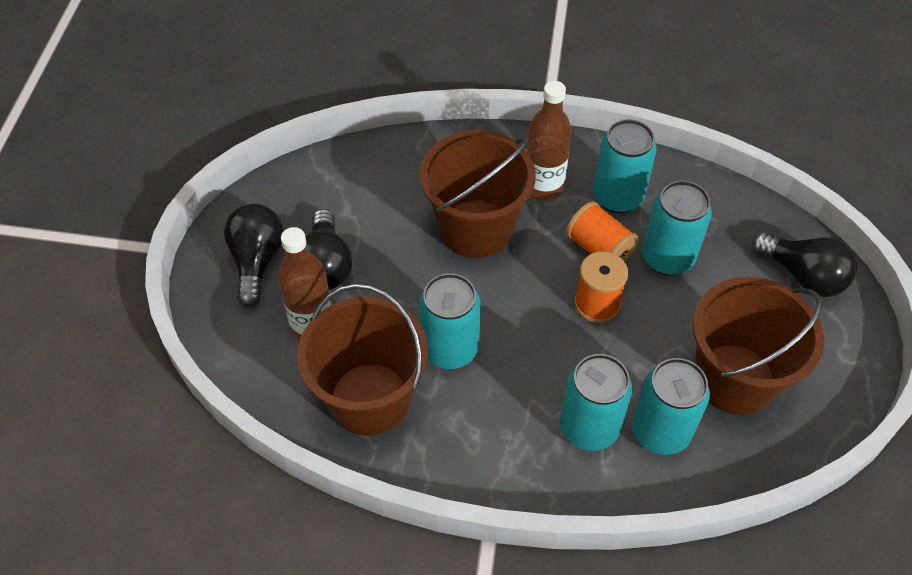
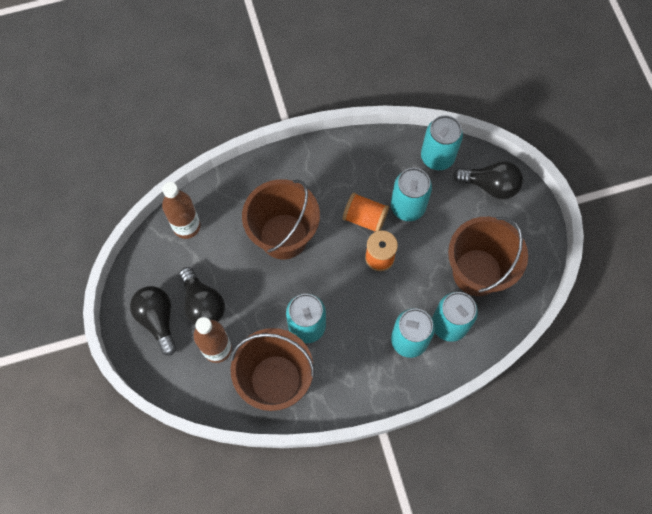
camera: 25 degrees left, 15 degrees up
brown bottle [526,81,572,201] -> brown bottle moved to [162,182,201,239]
turquoise can [593,119,657,213] -> turquoise can moved to [421,115,463,170]

